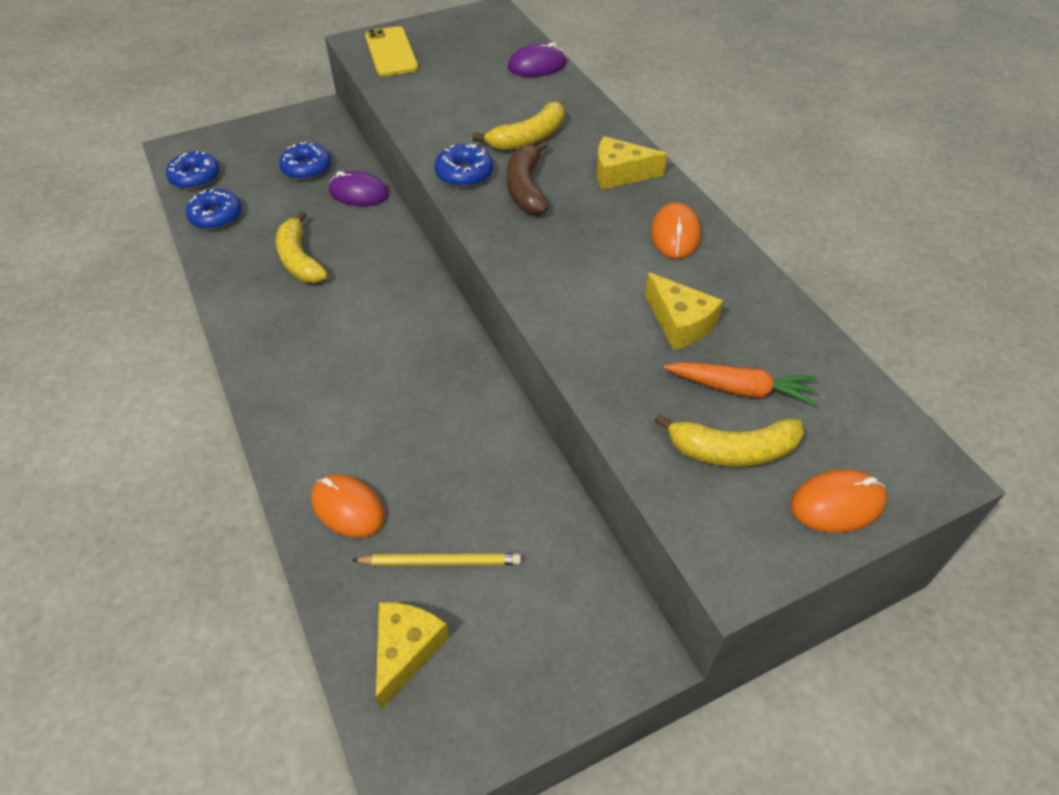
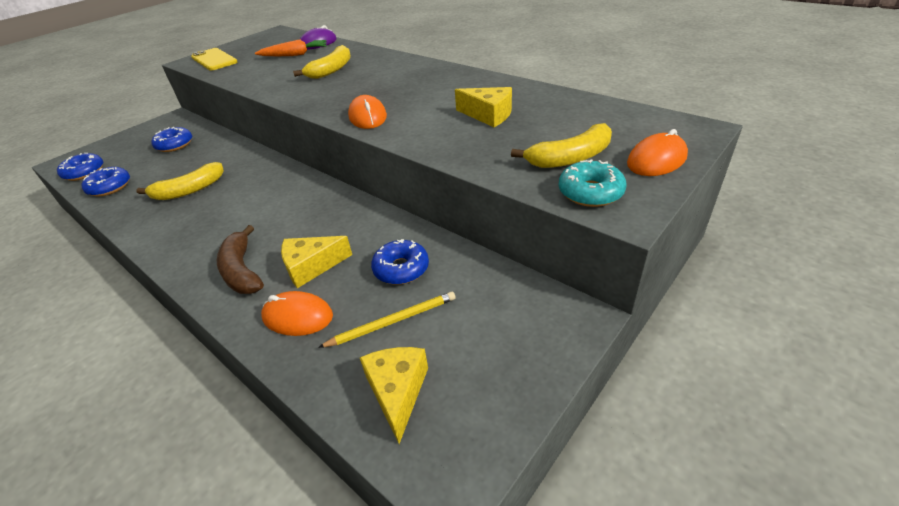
camera: 20 degrees left, 10 degrees down
yellow banana [276,211,328,283] -> yellow banana turned 75 degrees counterclockwise [136,162,224,200]
purple mouse [329,171,389,206] -> none
blue donut [434,144,493,188] -> blue donut moved to [371,239,429,285]
brown banana [507,140,549,215] -> brown banana moved to [217,225,264,294]
yellow cheese [597,136,667,190] -> yellow cheese moved to [281,236,352,288]
orange mouse [651,202,701,259] -> orange mouse moved to [348,95,387,129]
orange carrot [664,362,817,406] -> orange carrot moved to [255,39,327,56]
none -> turquoise donut [558,159,627,207]

